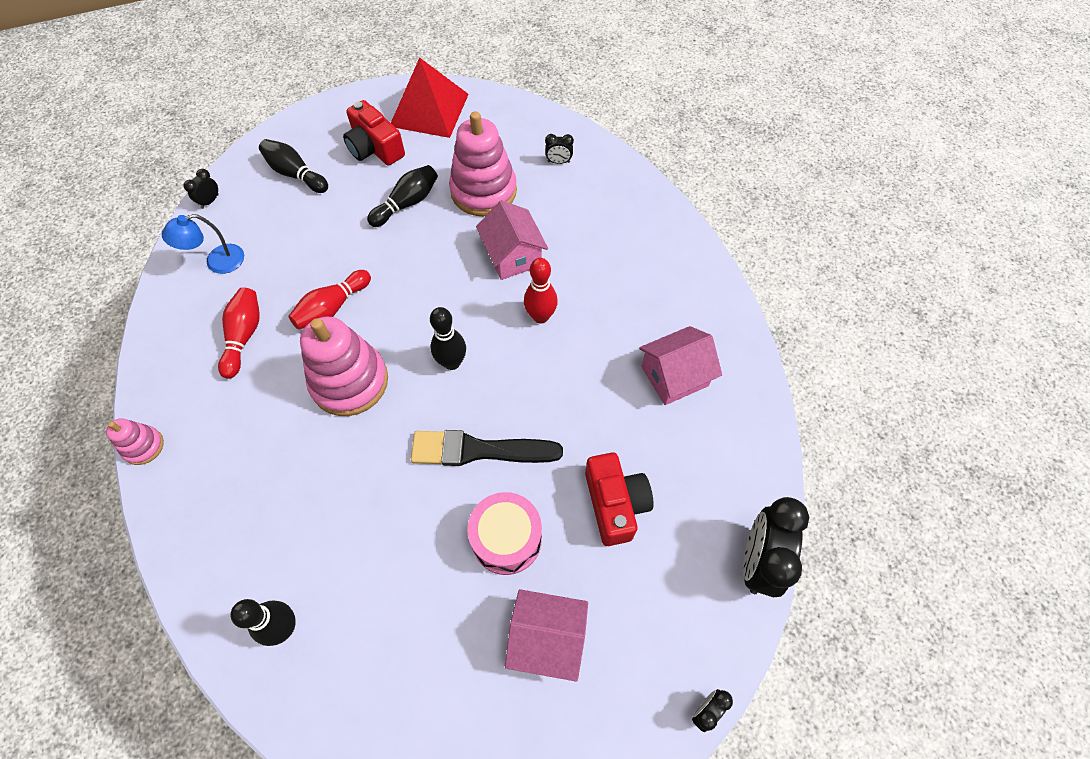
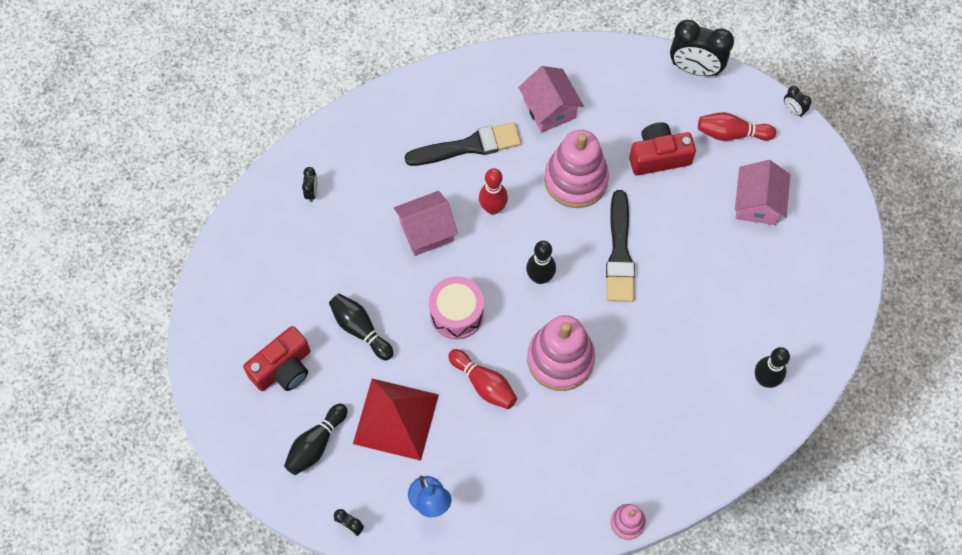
camera: 90 degrees left, 5 degrees up
red bowling pin [218,287,260,379] -> red bowling pin moved to [698,112,776,141]
red pyramid [391,57,469,138] -> red pyramid moved to [353,379,439,461]
pink stacking toy [449,111,517,216] -> pink stacking toy moved to [544,130,609,208]
pink drum [467,492,542,575] -> pink drum moved to [429,276,484,339]
none -> black brush [405,122,521,166]

